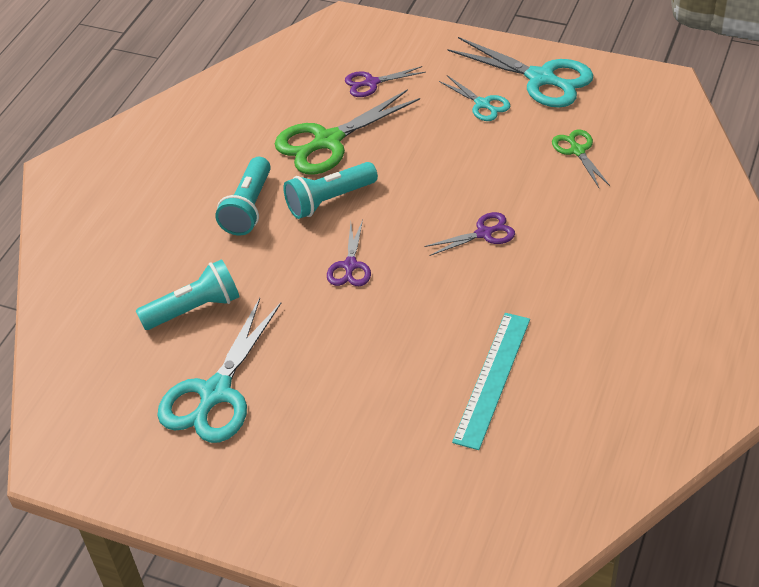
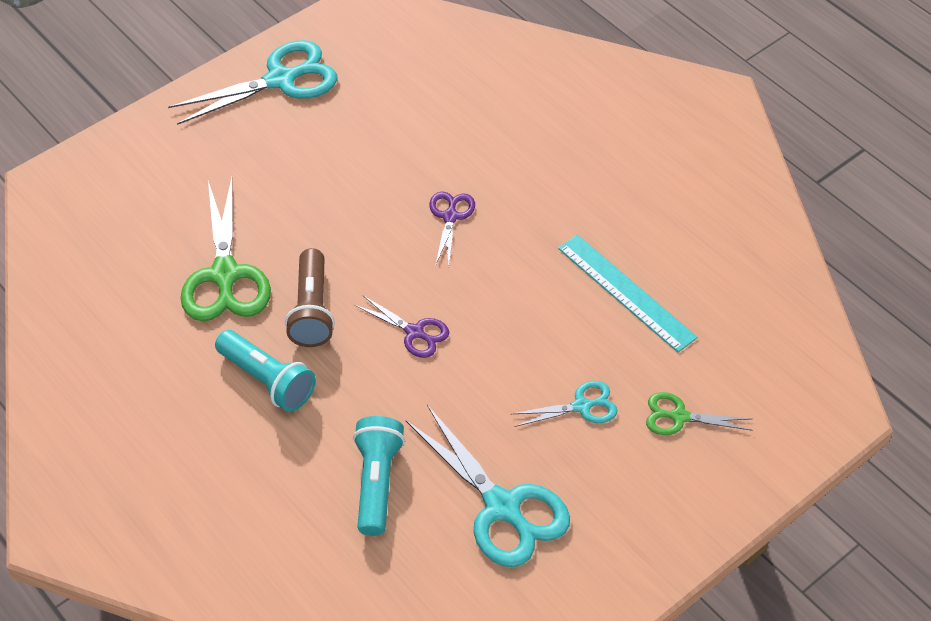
camera: 65 degrees left, 5 degrees up
turquoise flashlight [283,162,378,219] -> brown flashlight [285,248,335,347]
purple scissors [345,66,426,97] -> none
turquoise scissors [439,75,510,121] -> turquoise scissors moved to [512,381,617,427]
green scissors [552,130,610,188] -> green scissors moved to [646,392,752,435]

